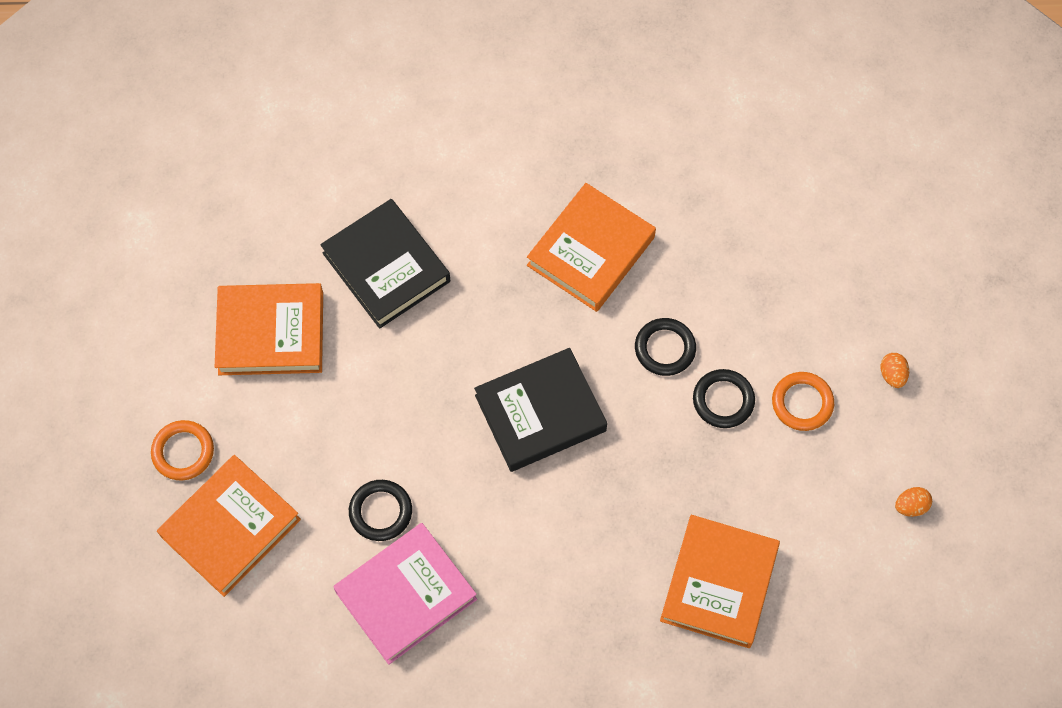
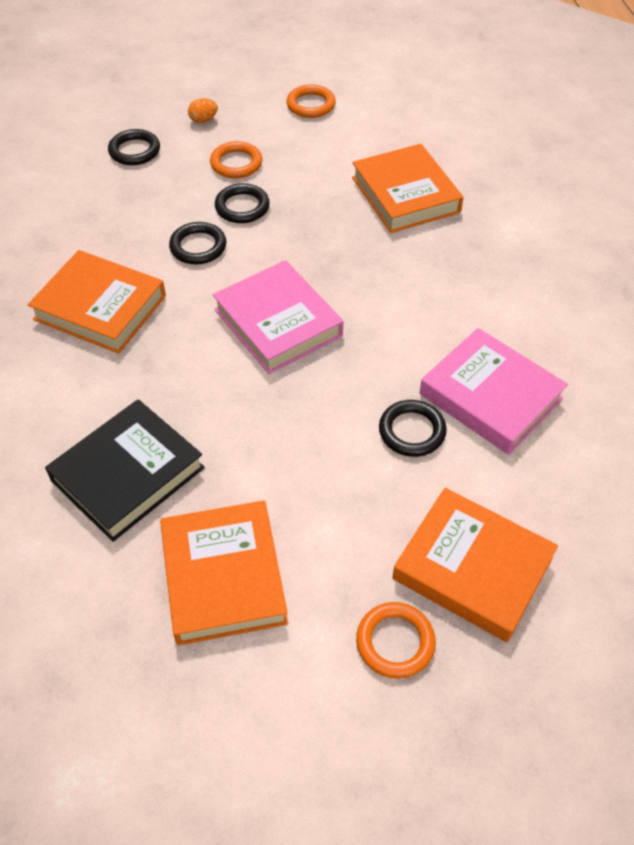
camera: 100 degrees left, 15 degrees down
black book [474,348,607,472] -> pink book [213,260,343,374]
orange book [660,515,780,648] -> orange book turned 60 degrees clockwise [352,144,463,233]
orange egg [895,487,932,517] -> orange ring [286,84,336,118]
none -> black ring [108,129,160,165]

